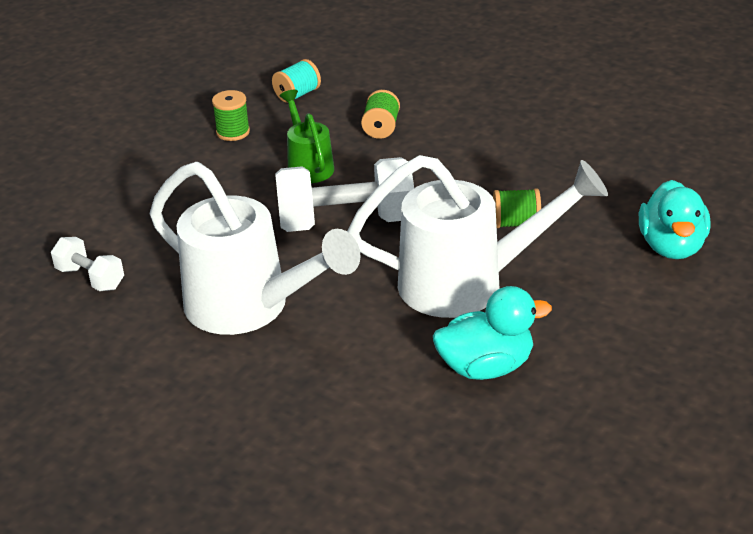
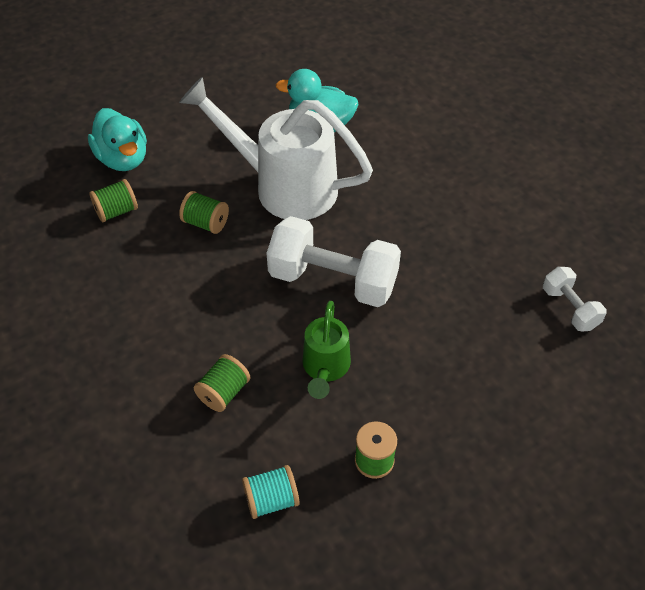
camera: 155 degrees left, 15 degrees up
white watering can [150,162,361,335] -> none
turquoise duck [639,180,710,259] -> turquoise duck turned 120 degrees clockwise [88,108,147,171]
none -> green spool [90,179,138,222]

